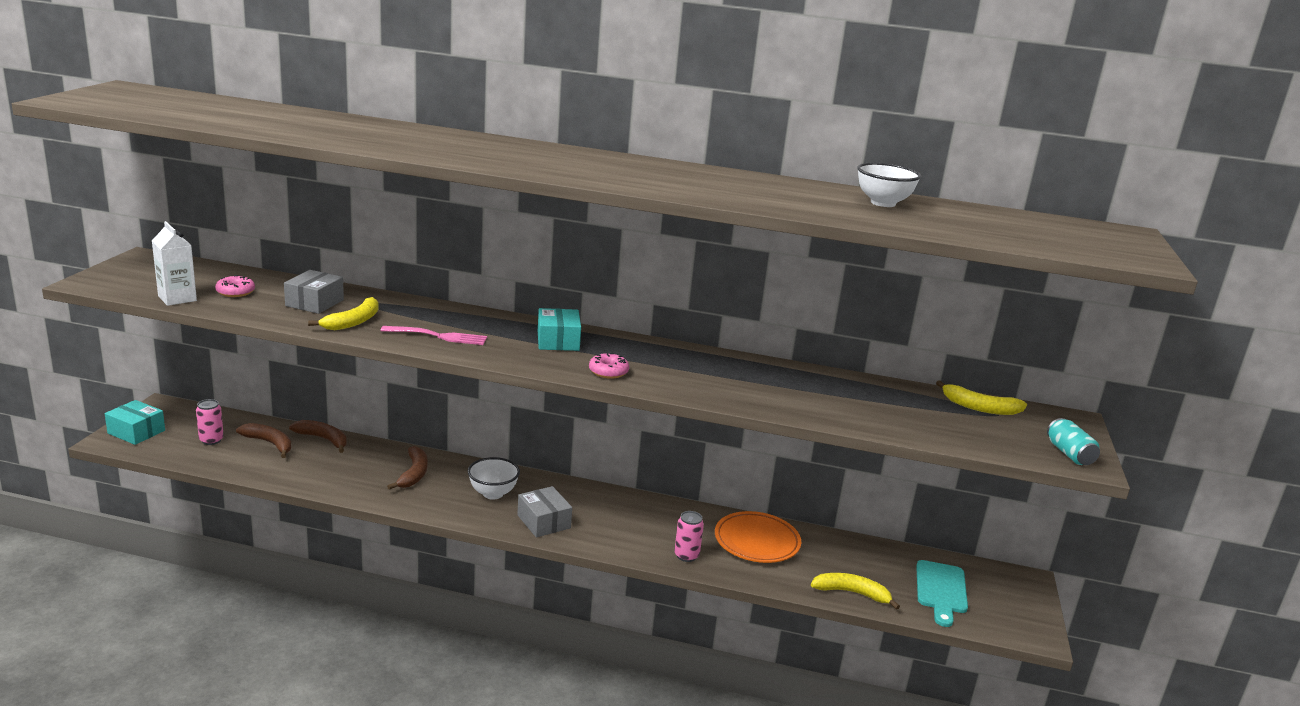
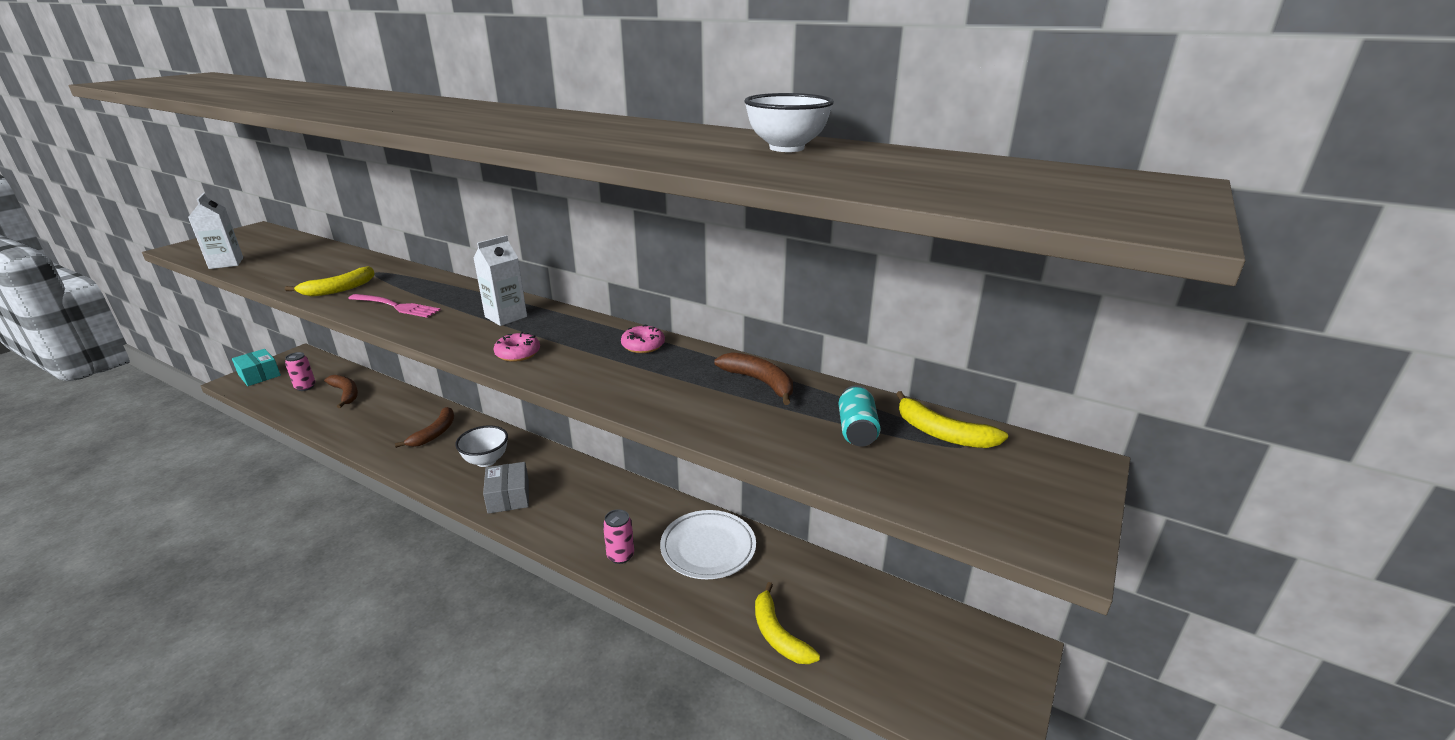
camera: 20 degrees right, 5 degrees up
pink donut [215,275,255,297] -> pink donut moved to [621,324,665,353]
grey box [284,270,344,314] -> none
brown banana [289,420,347,453] -> brown banana moved to [714,352,793,405]
turquoise box [538,308,581,351] -> white carton [474,235,527,326]
orange plate [715,511,801,563] -> white plate [660,510,756,579]
yellow banana [811,573,900,610] -> yellow banana turned 150 degrees counterclockwise [755,582,820,664]
turquoise cutting board [916,560,968,627] -> none
turquoise can [1047,418,1100,465] -> turquoise can moved to [839,385,880,446]

